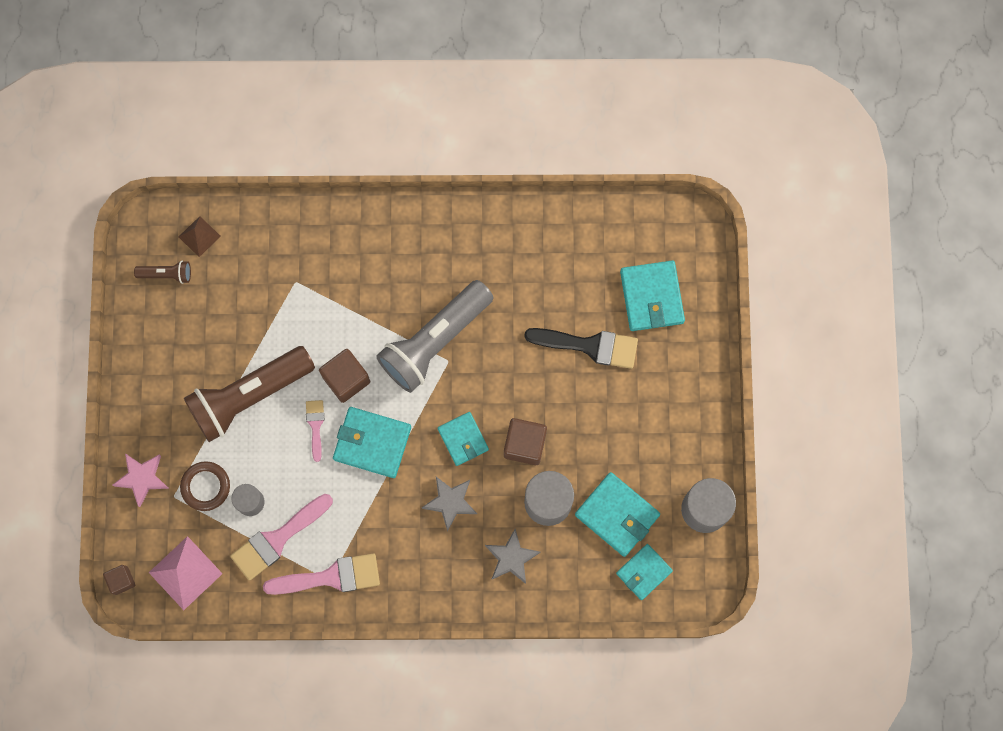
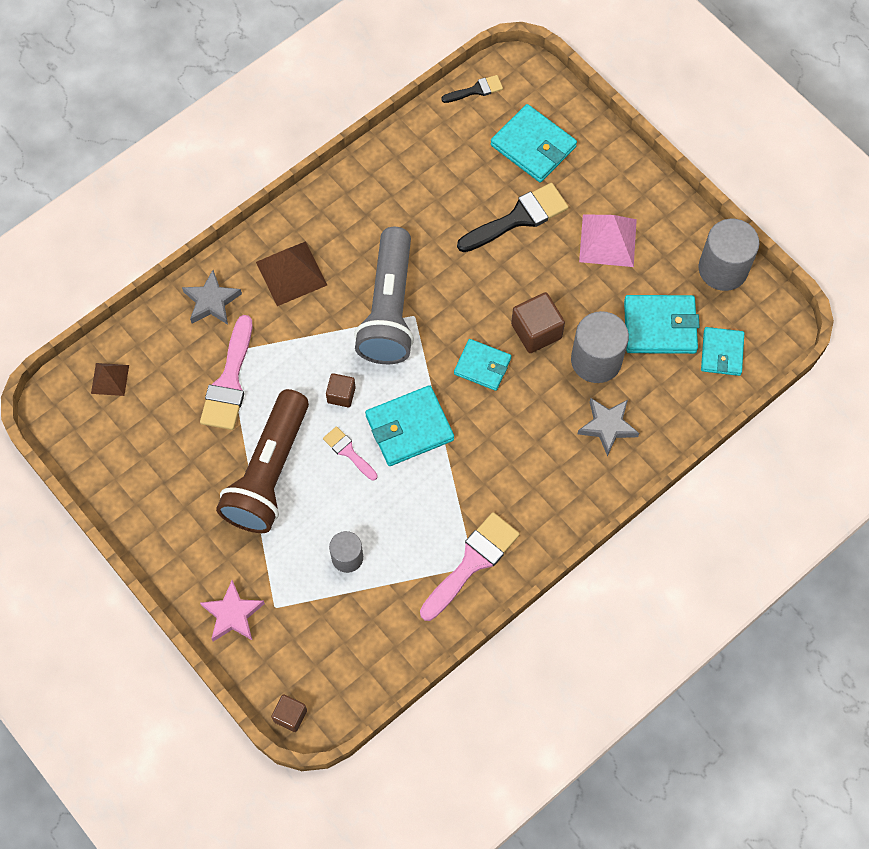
camera: 40 degrees left, 10 degrees down
brown flashlight [134,261,191,284] -> none
pink pyramid [149,536,223,610] -> pink pyramid moved to [579,214,637,267]
brown ring [180,461,230,511] -> none
pink brush [230,494,333,581] -> pink brush moved to [200,315,252,430]
brown cube [319,349,370,403] -> brown cube [326,373,355,407], size x0.61
grey star [422,477,477,532] -> grey star moved to [182,270,242,325]
none -> brown pyramid [256,241,327,306]
none -> black brush [441,75,503,103]

